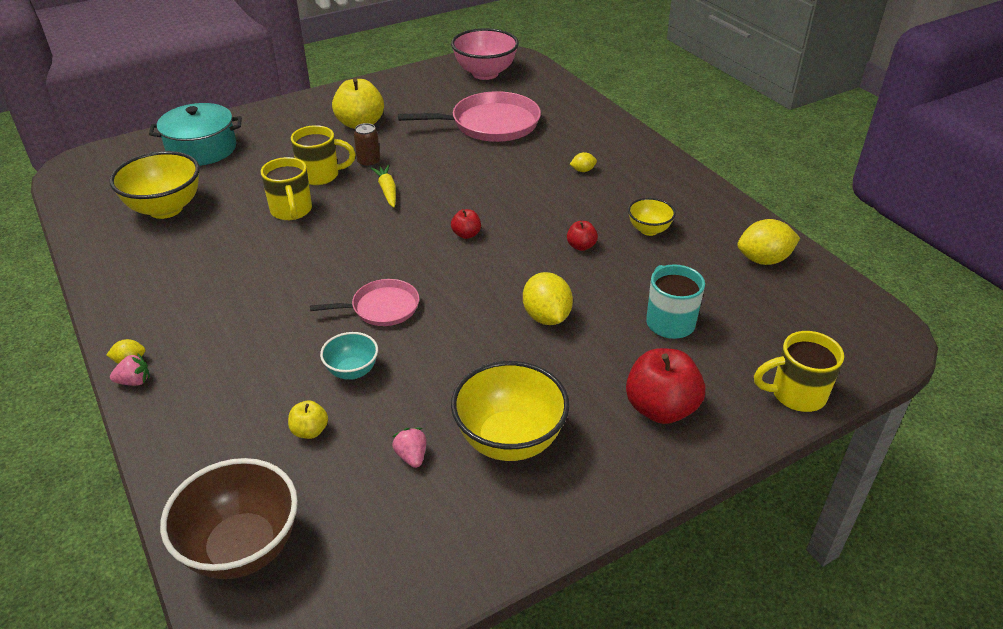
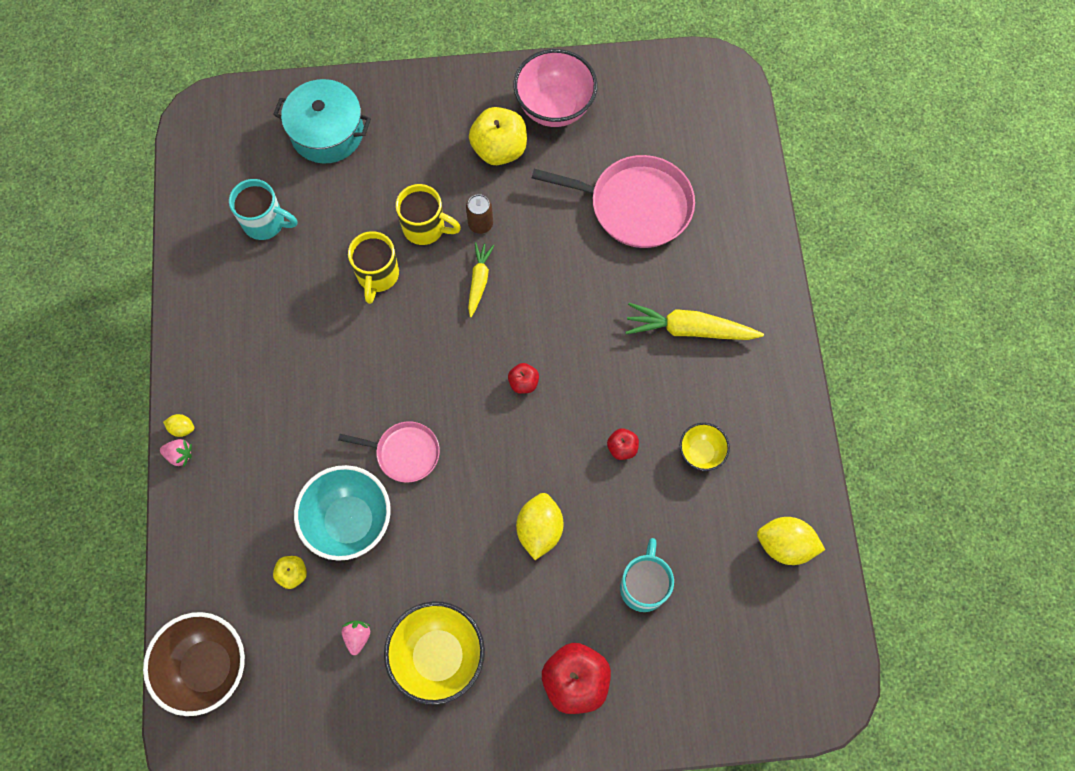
camera: 25 degrees right, 30 degrees up
yellow bowl [109,151,200,219] -> turquoise mug [229,179,297,240]
turquoise bowl [320,332,378,380] -> turquoise bowl [294,465,391,561], size x1.85
pink bowl [451,28,519,80] -> pink bowl moved to [513,49,597,127]
yellow lemon [570,152,597,172] -> yellow carrot [625,303,764,340]
yellow mug [754,331,844,412] -> none

